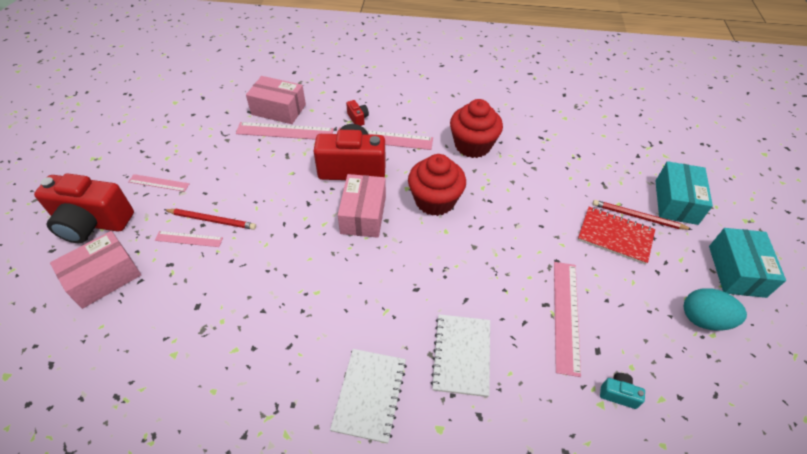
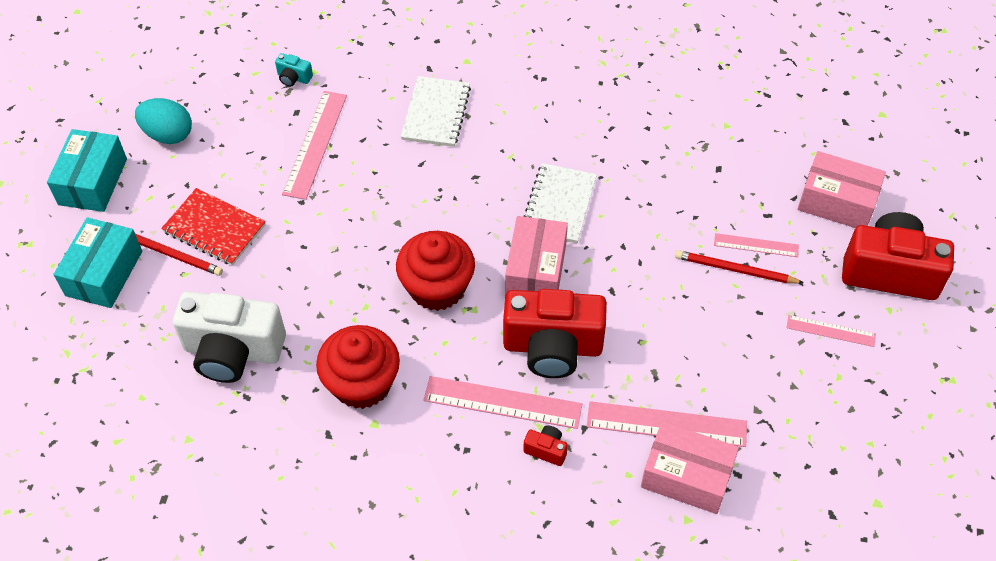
camera: 175 degrees left, 5 degrees up
pink box [50,231,141,309] -> pink box turned 60 degrees clockwise [797,151,886,228]
white notebook [330,349,407,443] -> white notebook moved to [523,163,597,243]
red camera [346,100,369,126] -> red camera turned 135 degrees clockwise [523,425,568,466]
none -> white camera [173,291,286,383]

